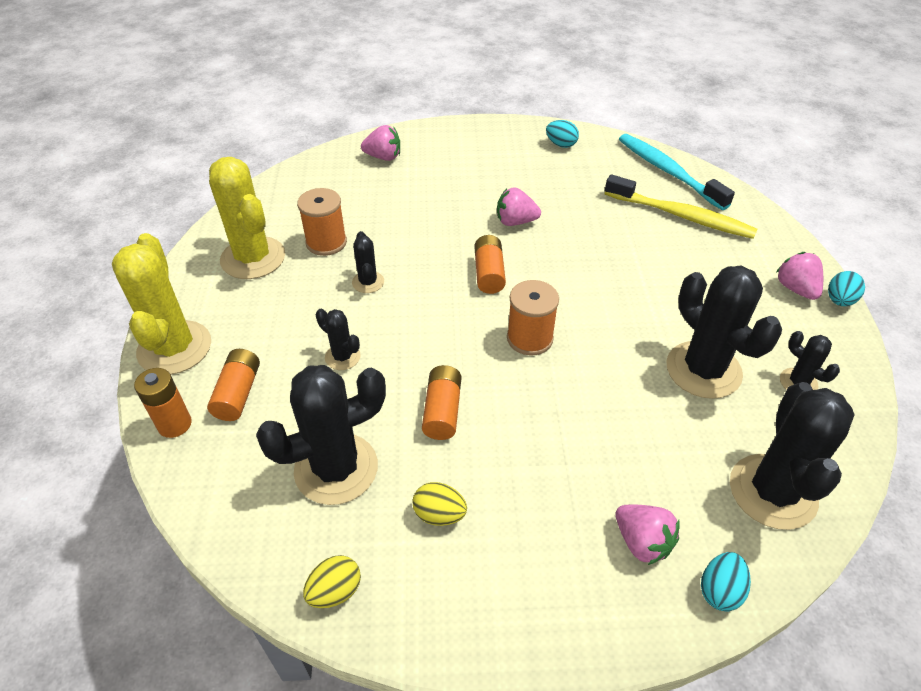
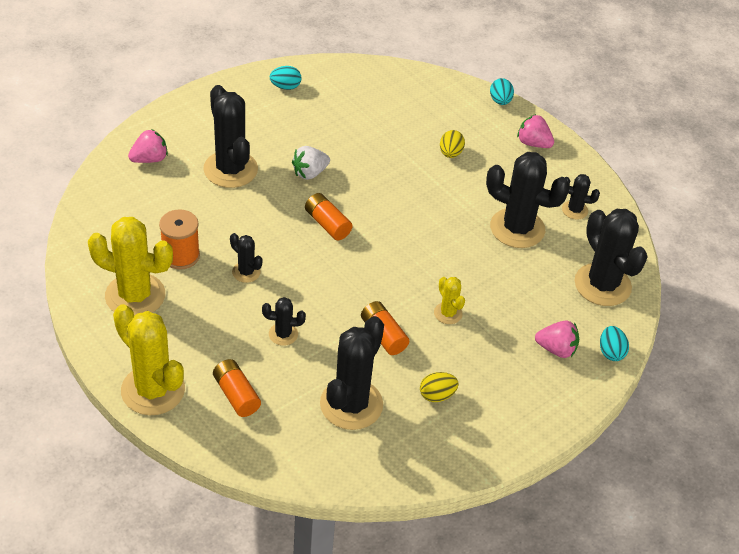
camera: 40 degrees left, 0 degrees up
orange battery [134,368,192,438] -> none
yellow egg [303,555,361,608] -> yellow egg moved to [440,130,465,158]
pink strawberry [497,187,541,226] -> white strawberry [292,146,330,180]
orange spool [507,280,559,355] -> none
yellow toothbrush [605,174,757,239] -> none
turquoise toothbrush [619,134,735,210] -> none
turquoise egg [828,271,865,306] -> turquoise egg moved to [490,78,514,105]
none -> black cactus [203,85,258,188]
none -> yellow cactus [434,277,465,324]

